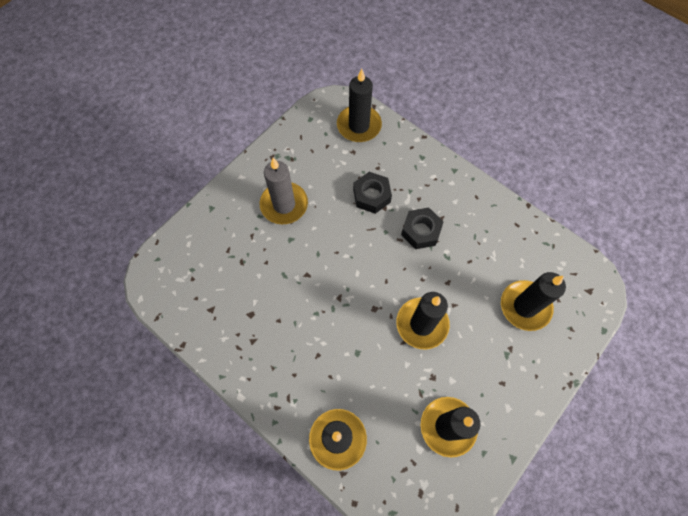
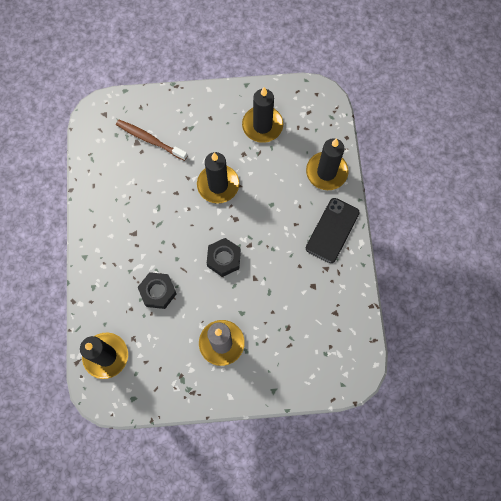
camera: 135 degrees left, 5 degrees up
black nut [401,208,443,249] -> black nut moved to [207,238,241,277]
black candle [501,272,566,331] -> brown toothbrush [116,120,188,161]
none -> black phone [306,198,360,263]

